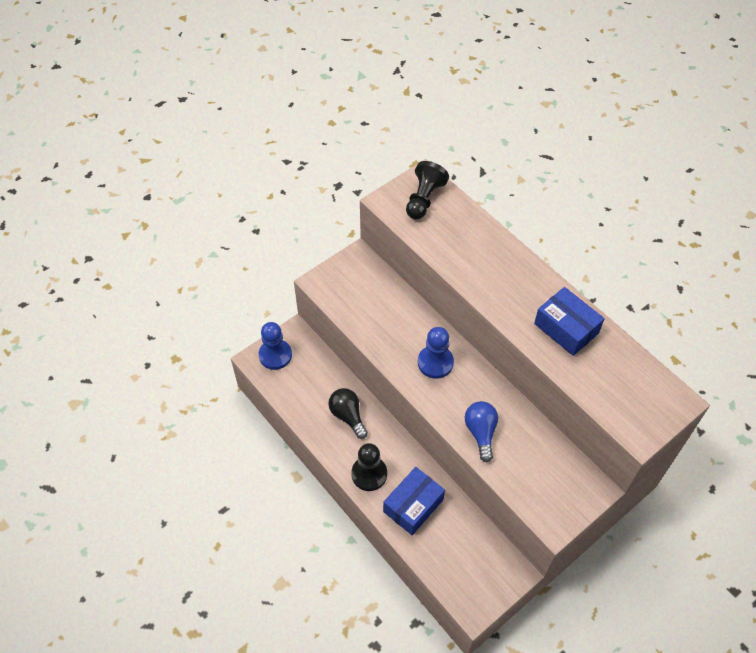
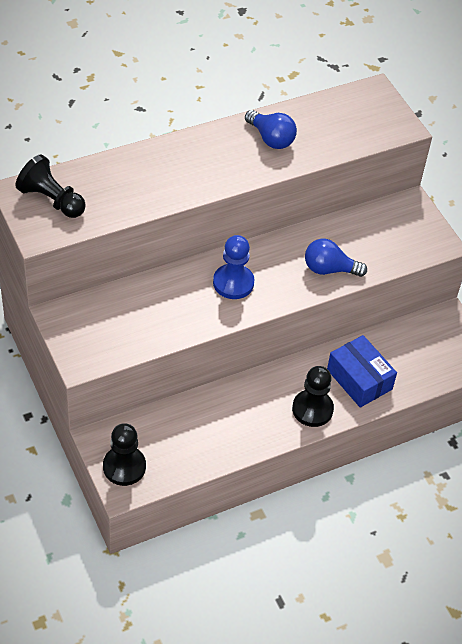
camera: 80 degrees left, 5 degrees down
blue pawn [259,322,292,370] -> black pawn [103,423,146,486]
black light bulb [329,388,368,439] -> none
blue box [534,287,605,356] -> blue light bulb [245,110,297,149]

